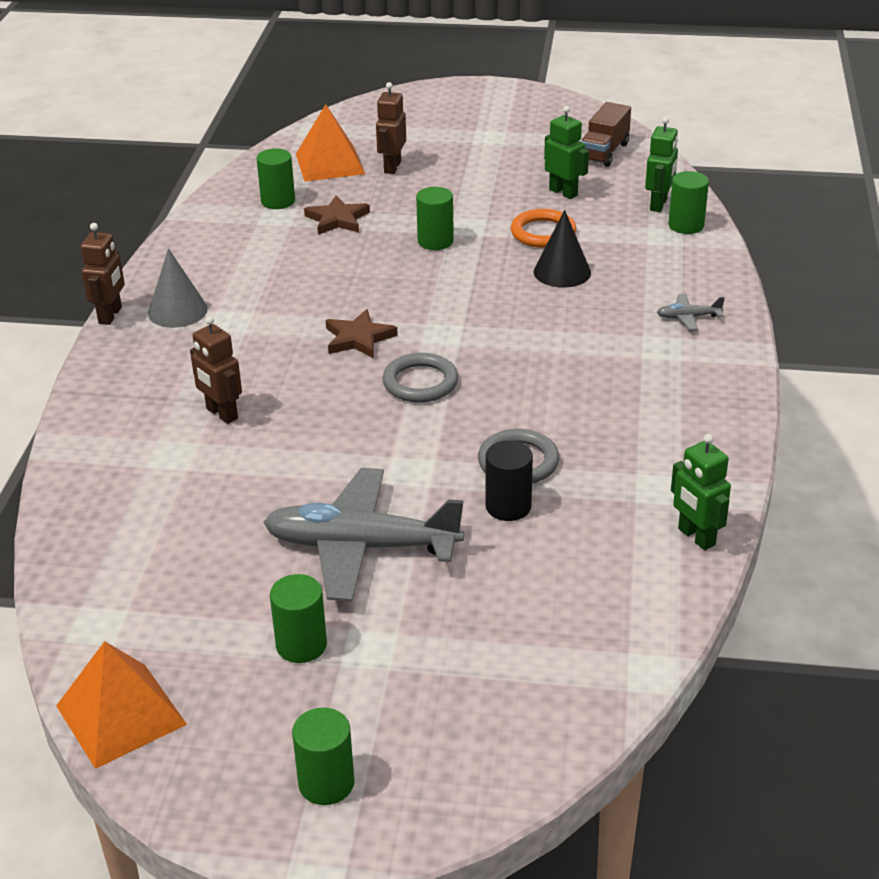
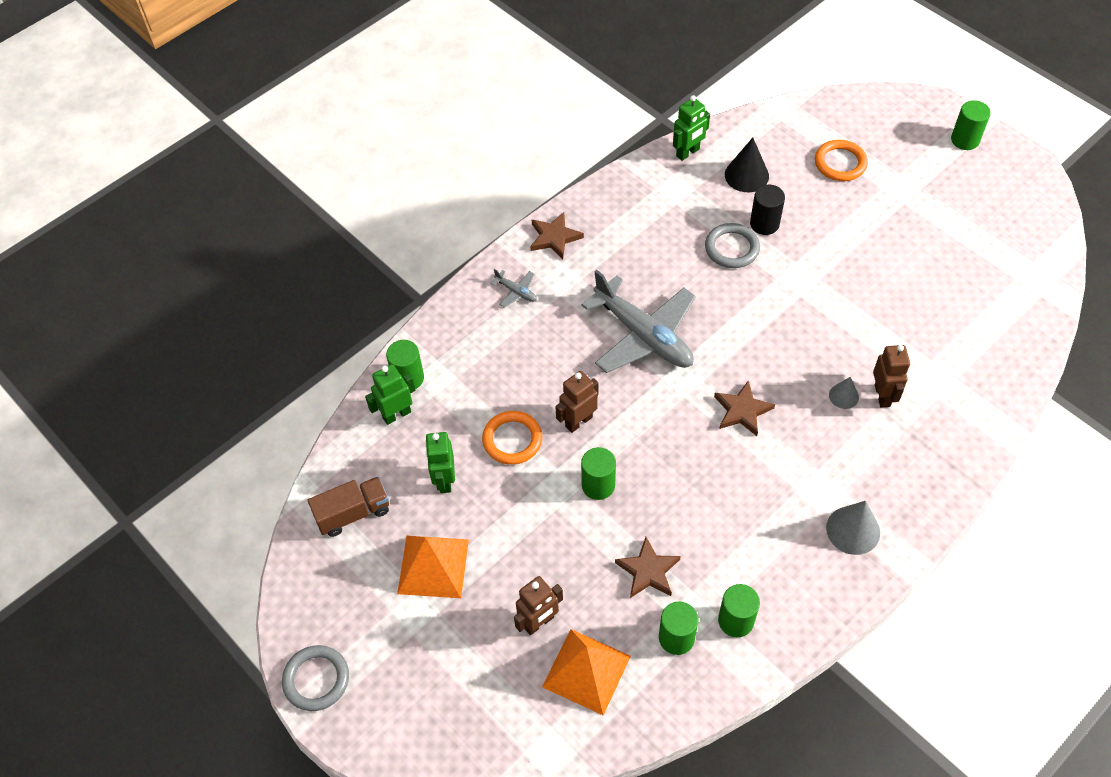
camera: 140 degrees left, 20 degrees up
orange pyramid [56,641,187,769] -> orange pyramid moved to [397,536,469,598]
brown robot [81,223,125,325] -> brown robot moved to [555,371,598,433]
grey plane [263,468,464,601] -> grey plane moved to [581,270,696,373]
green cylinder [270,574,327,663] -> green cylinder moved to [718,584,760,637]
grey ring [383,353,458,403] -> grey ring moved to [282,645,349,711]
black cone [534,210,591,288] -> black cone moved to [725,138,769,192]
green robot [671,434,731,550] -> green robot turned 45 degrees clockwise [673,95,710,161]
none -> brown star [530,212,584,259]
none -> orange ring [815,140,868,181]
none -> grey cone [829,377,859,409]

